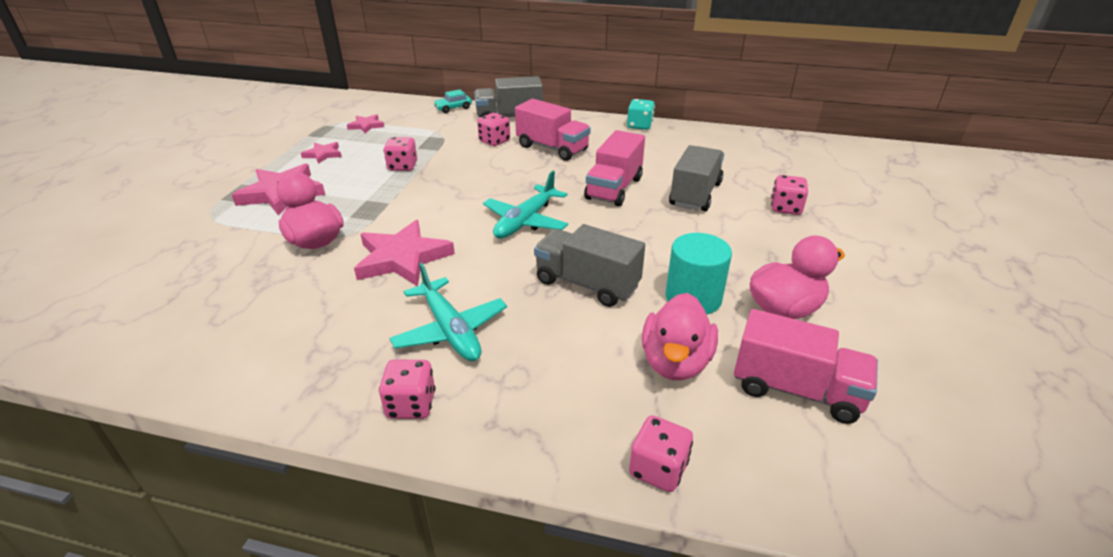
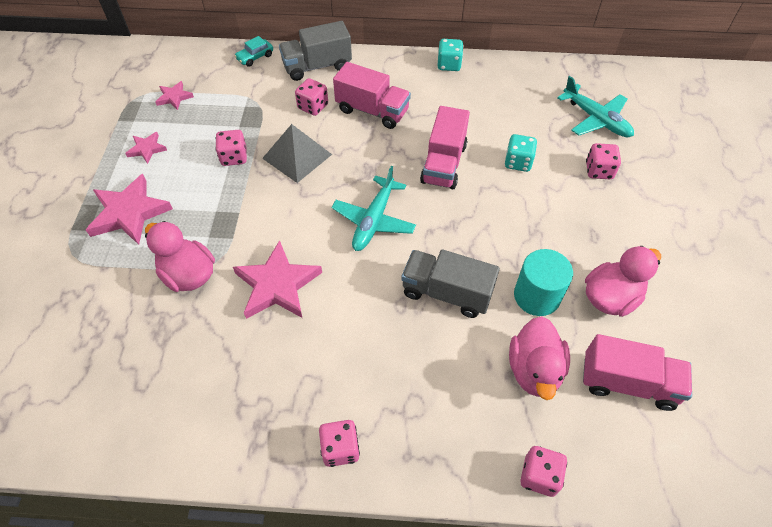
camera: 10 degrees left, 20 degrees up
turquoise plane [389,262,507,361] -> turquoise plane moved to [558,76,634,137]
grey truck [669,145,724,211] -> turquoise dice [505,134,537,172]
none -> grey pyramid [262,124,332,183]

